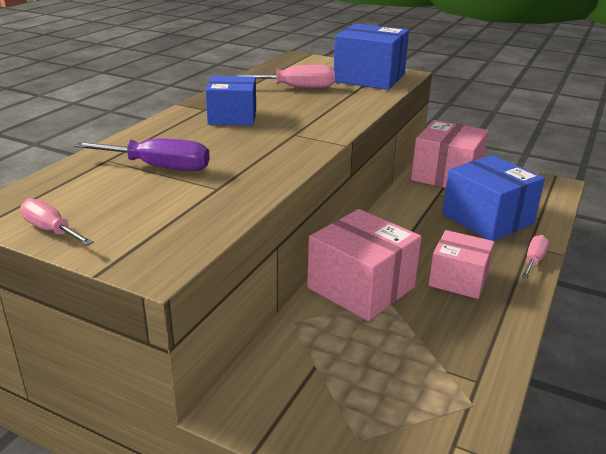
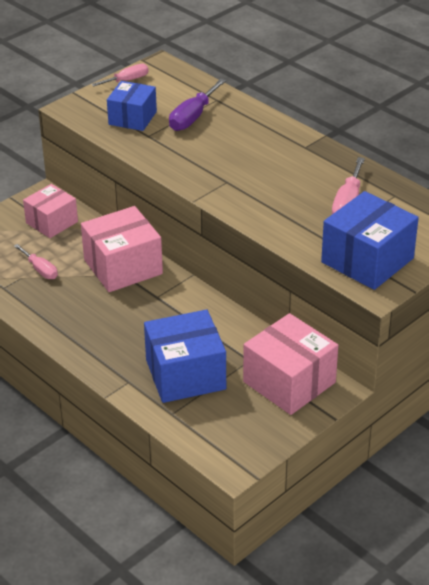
camera: 110 degrees right, 10 degrees up
blue box [206,76,256,125] -> blue box moved to [107,81,157,131]
pink box [428,230,494,299] -> pink box moved to [23,184,78,238]
pink screwdriver [521,235,549,279] -> pink screwdriver moved to [14,244,58,279]

